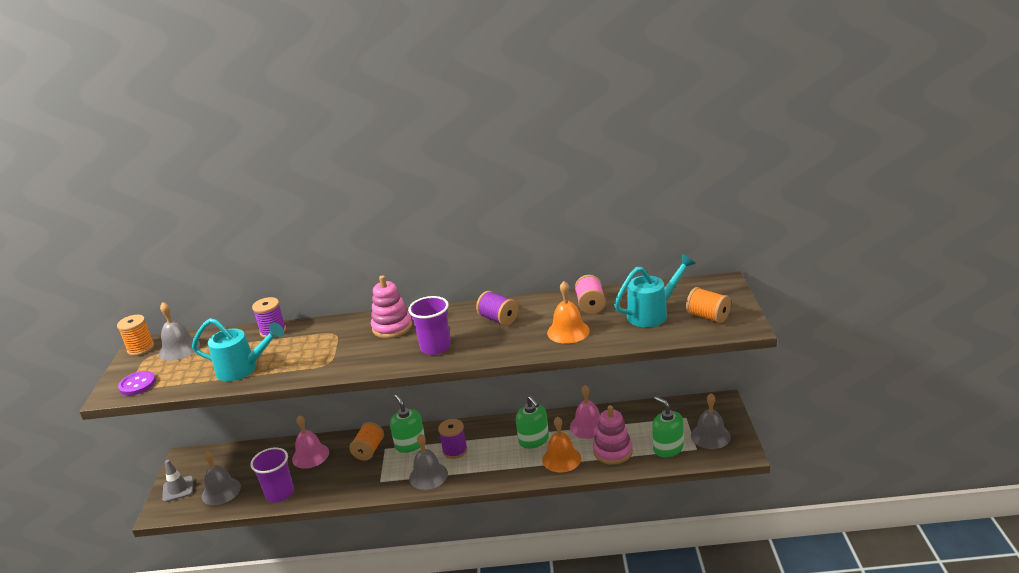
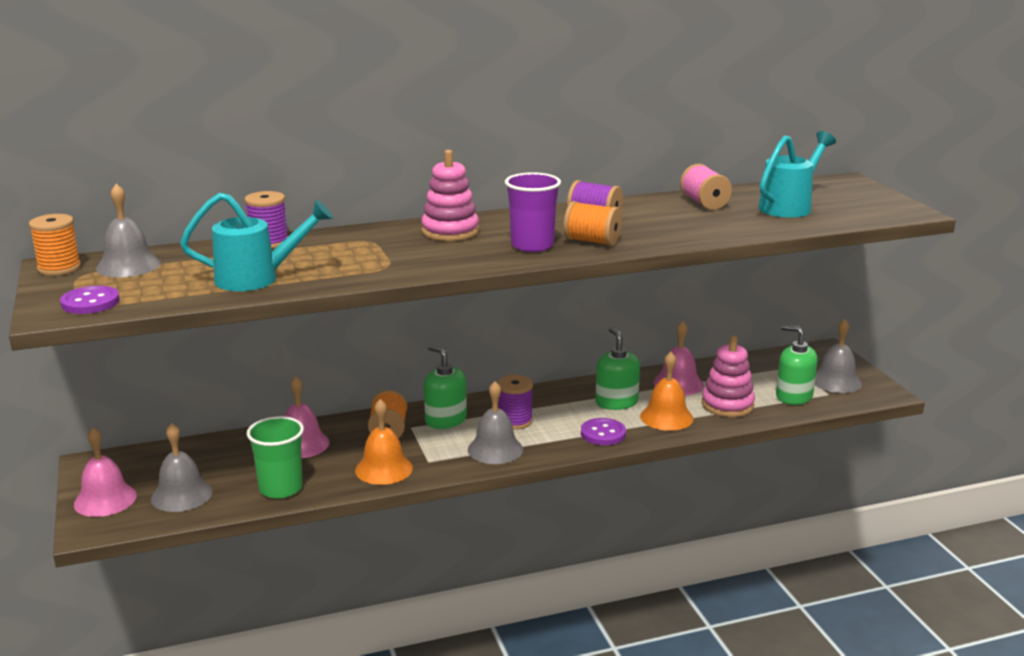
camera: 20 degrees left, 5 degrees down
grey traffic cone [162,460,193,502] -> pink bell [74,428,137,517]
purple cup [250,448,294,502] -> green cup [247,416,304,498]
green soap dispenser [516,396,549,449] -> green soap dispenser turned 150 degrees counterclockwise [595,327,640,410]
orange bell [547,281,590,344] -> orange bell moved to [355,399,413,485]
orange spool [686,287,731,323] -> orange spool moved to [564,201,622,246]
none -> purple button [581,418,626,445]

